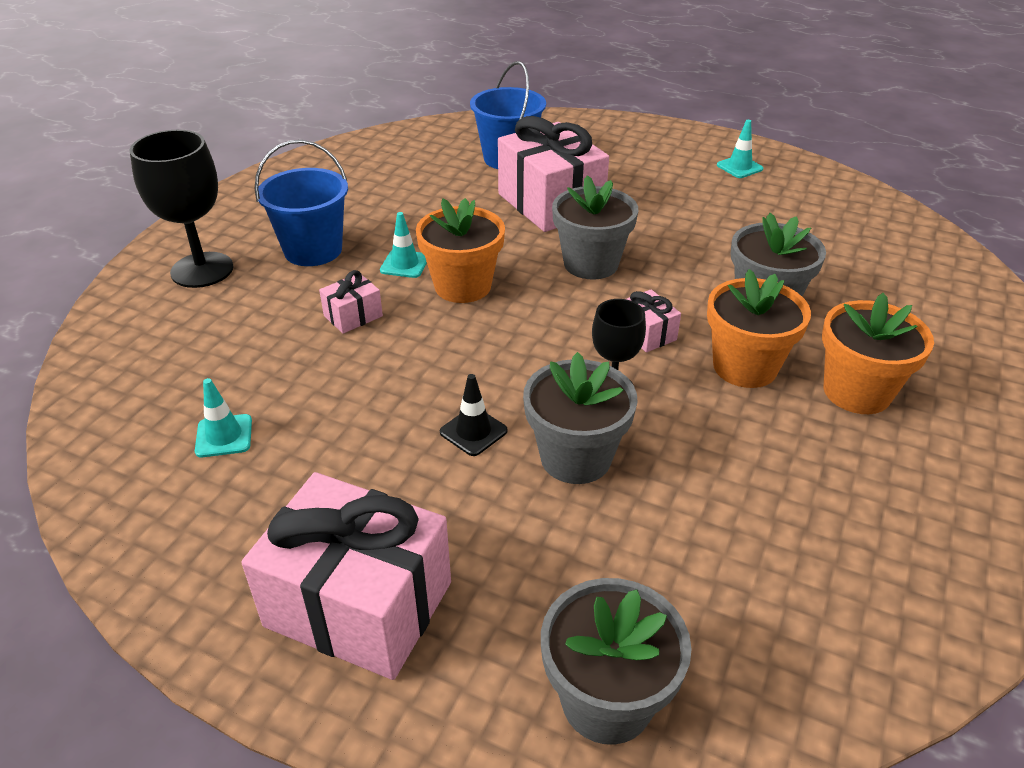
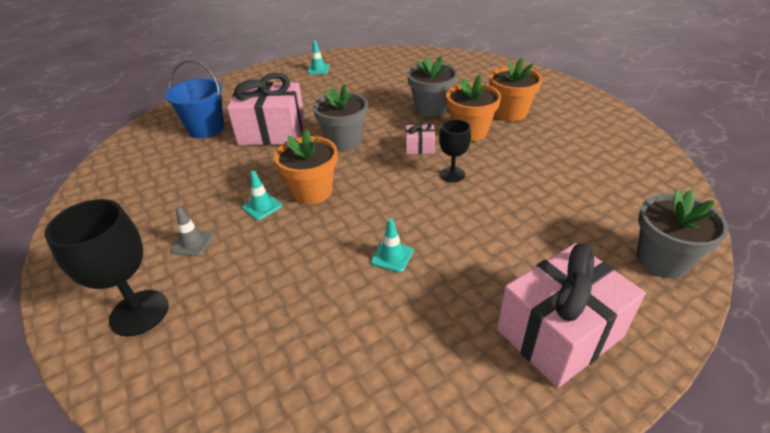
camera: 55 degrees left, 0 degrees up
turquoise traffic cone [195,378,252,457] -> turquoise traffic cone moved to [371,218,413,273]
blue bucket [254,140,348,266] -> grey traffic cone [171,206,214,256]
pink gift [319,270,383,334] -> none
black traffic cone [440,374,508,456] -> none
grey flower pot [523,352,637,484] -> none

